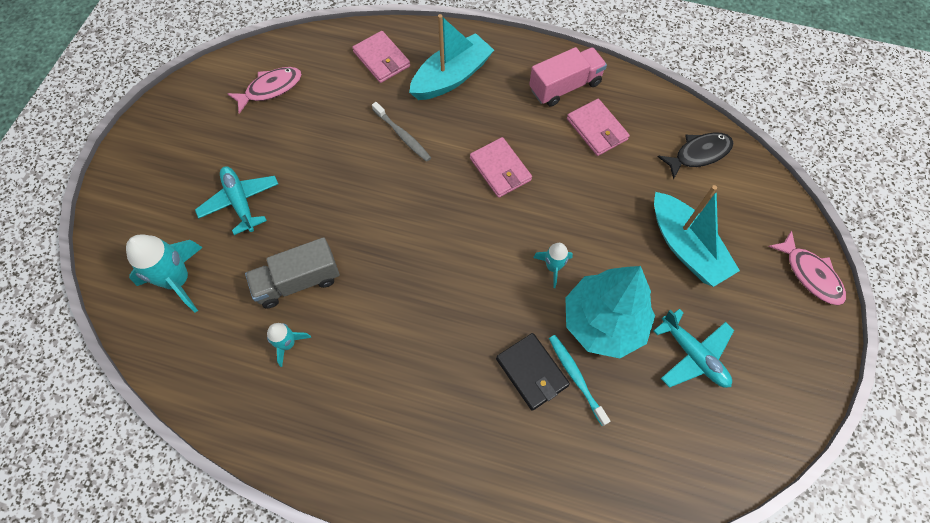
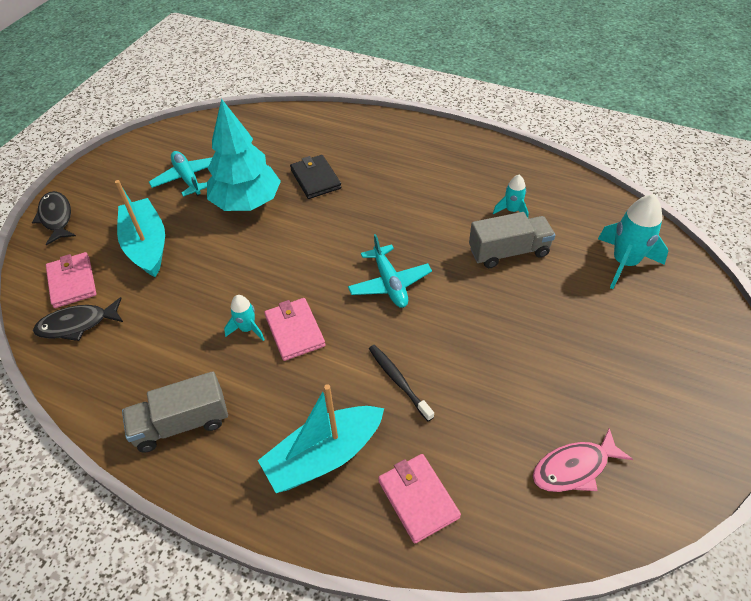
camera: 170 degrees left, 15 degrees down
turquoise plane [195,166,278,235] -> turquoise plane moved to [348,234,432,308]
grey toothbrush [372,102,431,162] -> black toothbrush [369,345,434,421]
pink truck [529,47,607,107] -> grey truck [122,371,228,453]
turquoise rocket [533,243,573,288] -> turquoise rocket moved to [224,295,265,341]
turquoise toothbrush [549,335,610,426] -> none
pink wallet [567,99,630,156] -> pink wallet moved to [46,252,96,308]
pink fish [768,230,846,305] -> black fish [32,191,76,245]

